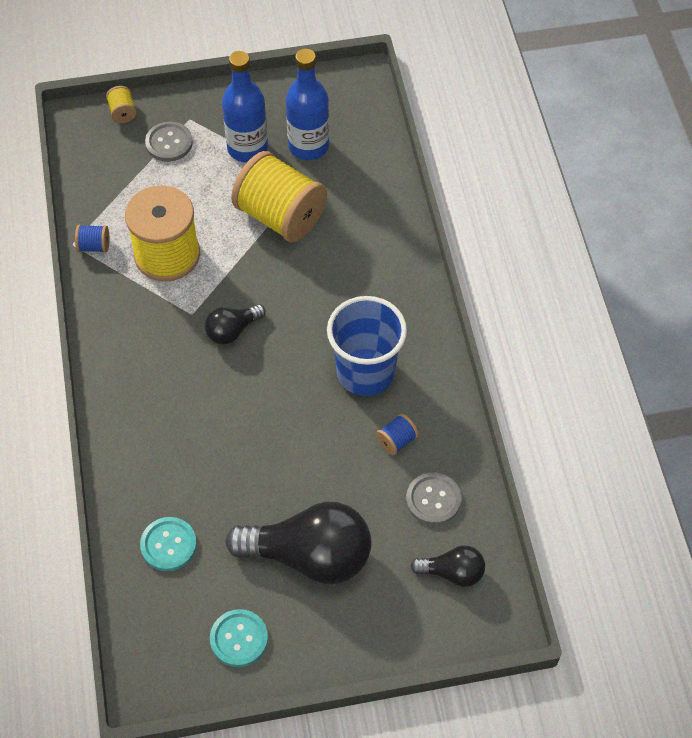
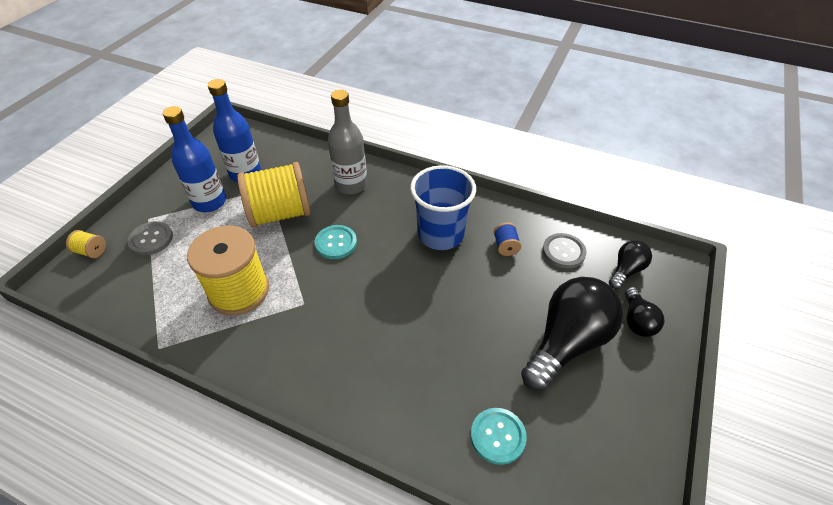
camera: 55 degrees left, 10 degrees down
blue spool [75,225,109,253] -> none
black light bulb [205,304,266,344] -> black light bulb moved to [625,287,664,337]
turquoise button [210,609,268,667] -> turquoise button moved to [315,225,357,259]
none -> grey bottle [328,90,367,194]

